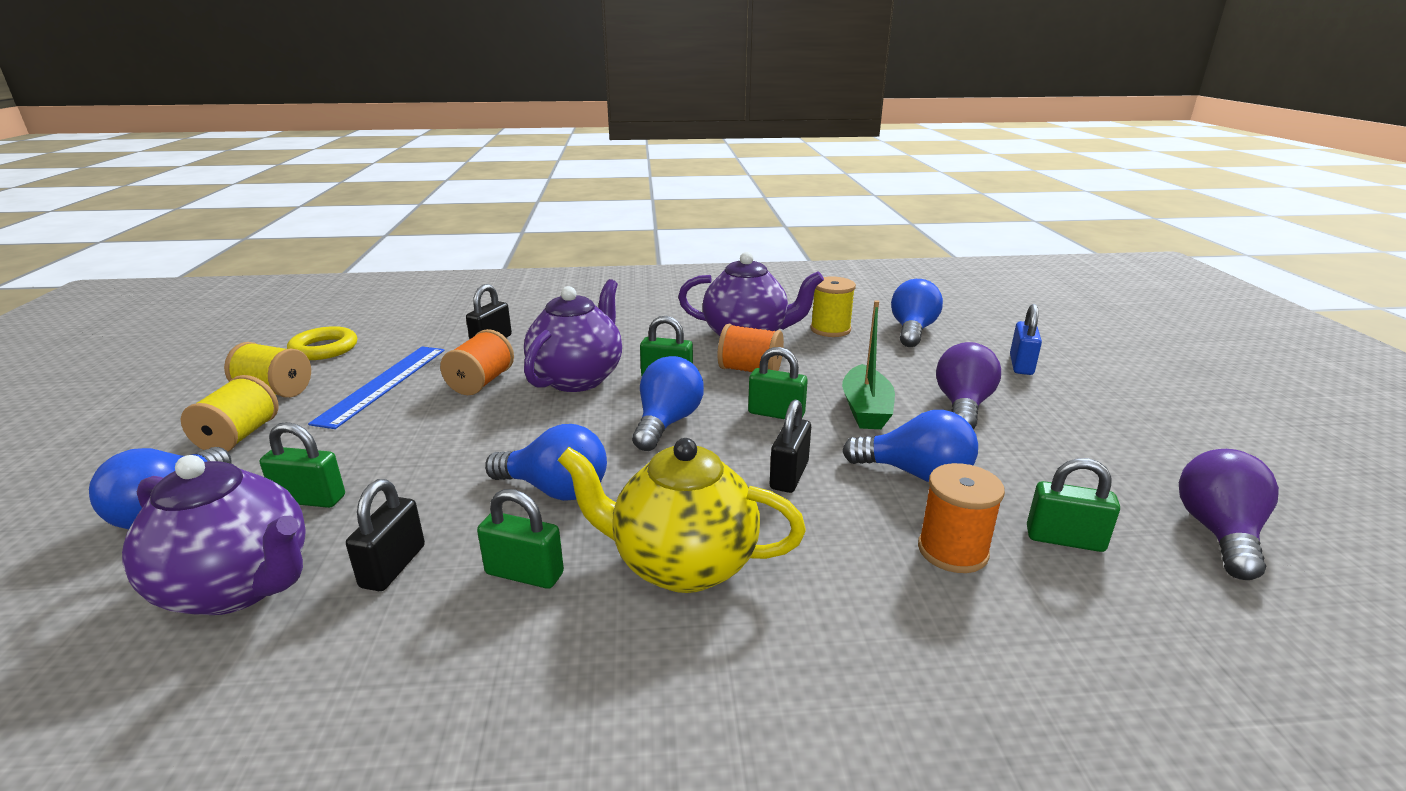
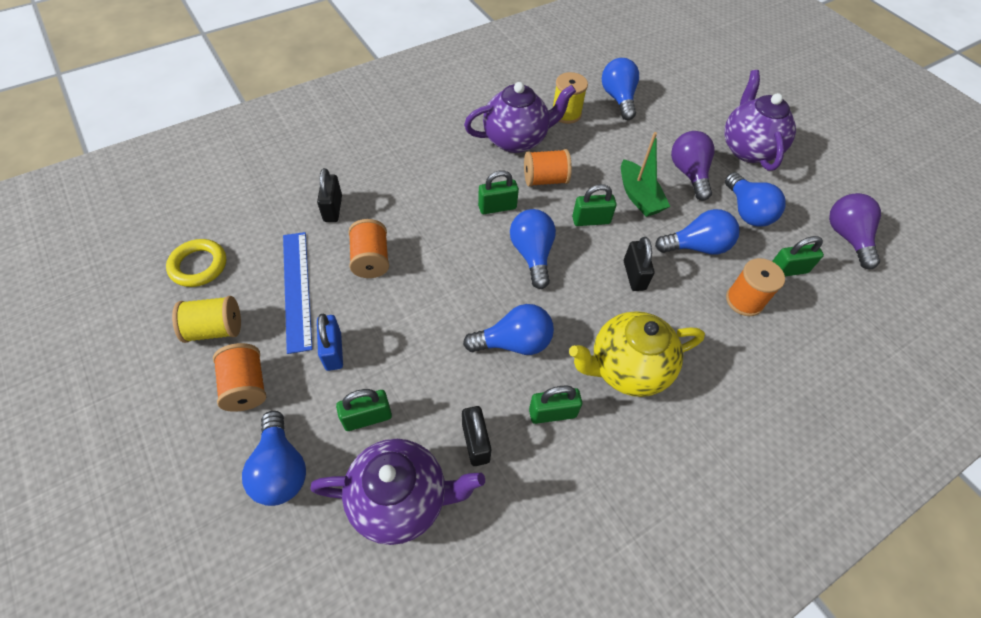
camera: 30 degrees left, 30 degrees up
yellow spool [181,375,279,451] -> orange spool [213,343,266,412]
purple teapot [524,279,622,392] -> purple teapot moved to [724,70,796,171]
blue padlock [1010,304,1042,375] -> blue padlock moved to [317,314,343,371]
none -> blue light bulb [725,172,786,227]

